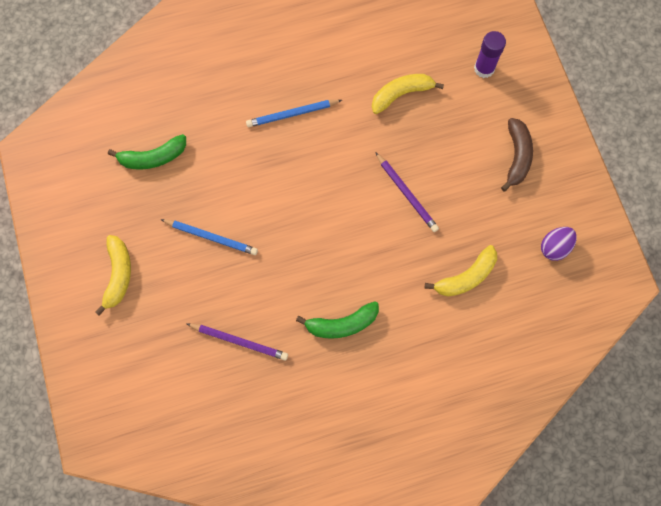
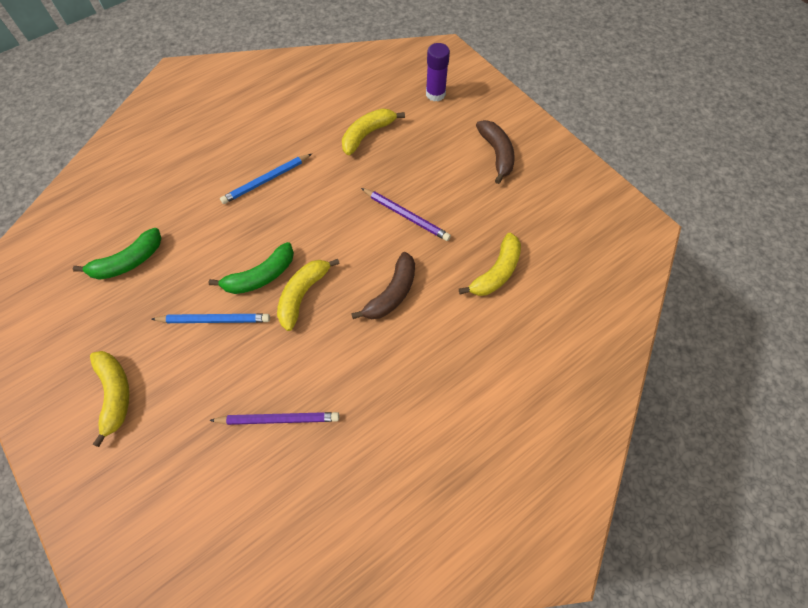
camera: 20 degrees left, 10 degrees down
green banana [296,301,379,339] -> green banana moved to [208,242,294,294]
purple egg [541,227,577,261] -> none
none -> yellow banana [277,259,340,331]
none -> brown banana [351,252,415,319]

